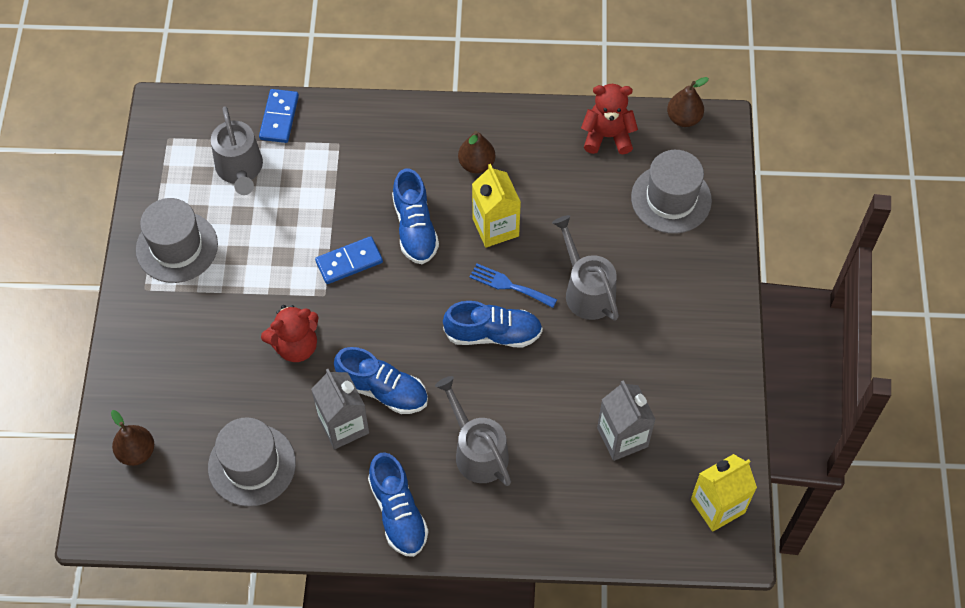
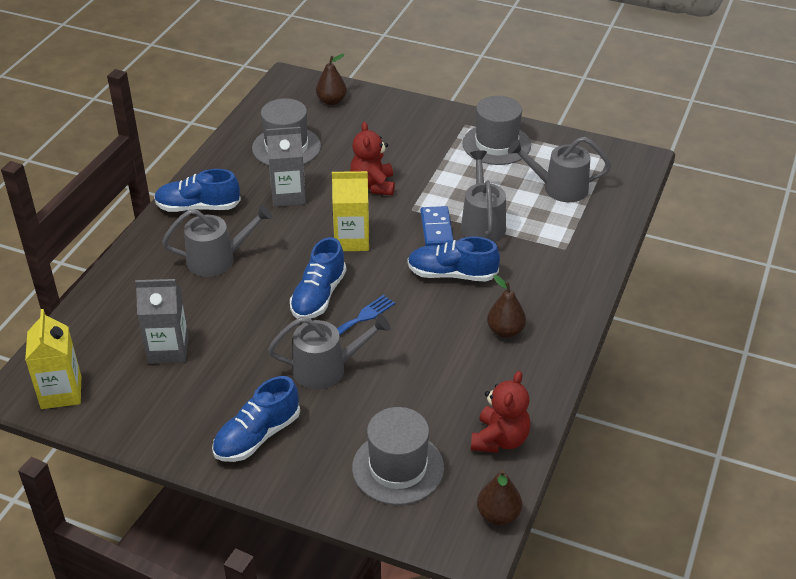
camera: 110 degrees right, 20 degrees down
blue domino [259,89,299,143] -> none
blue shoe [334,347,428,414] -> blue shoe moved to [212,376,300,462]
yellow carton [472,164,521,248] -> yellow carton moved to [332,171,369,251]
none -> grey watering can [461,150,506,242]

